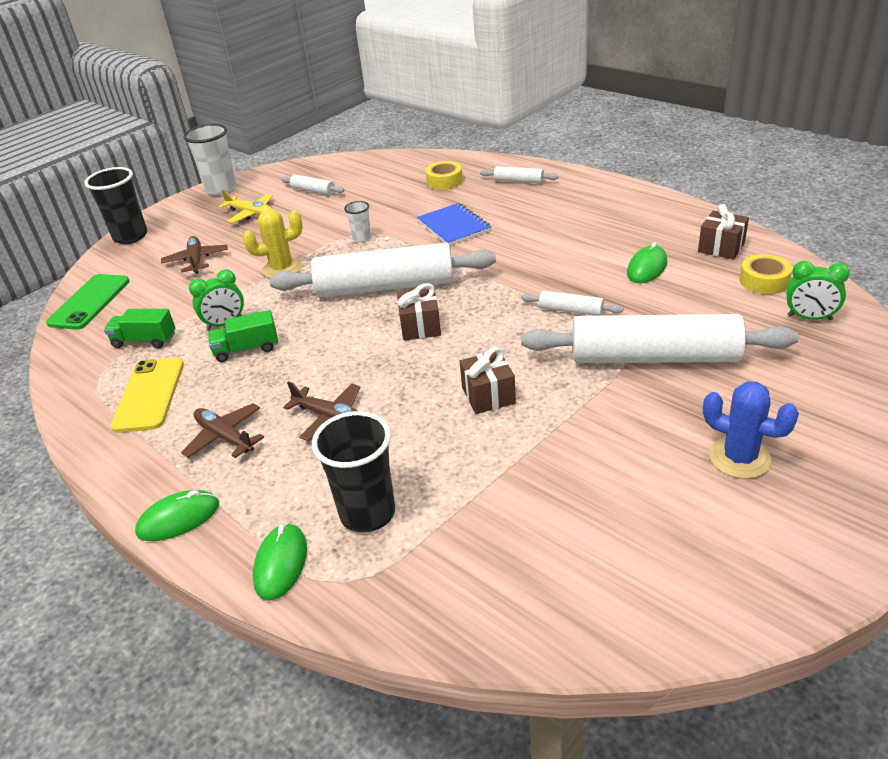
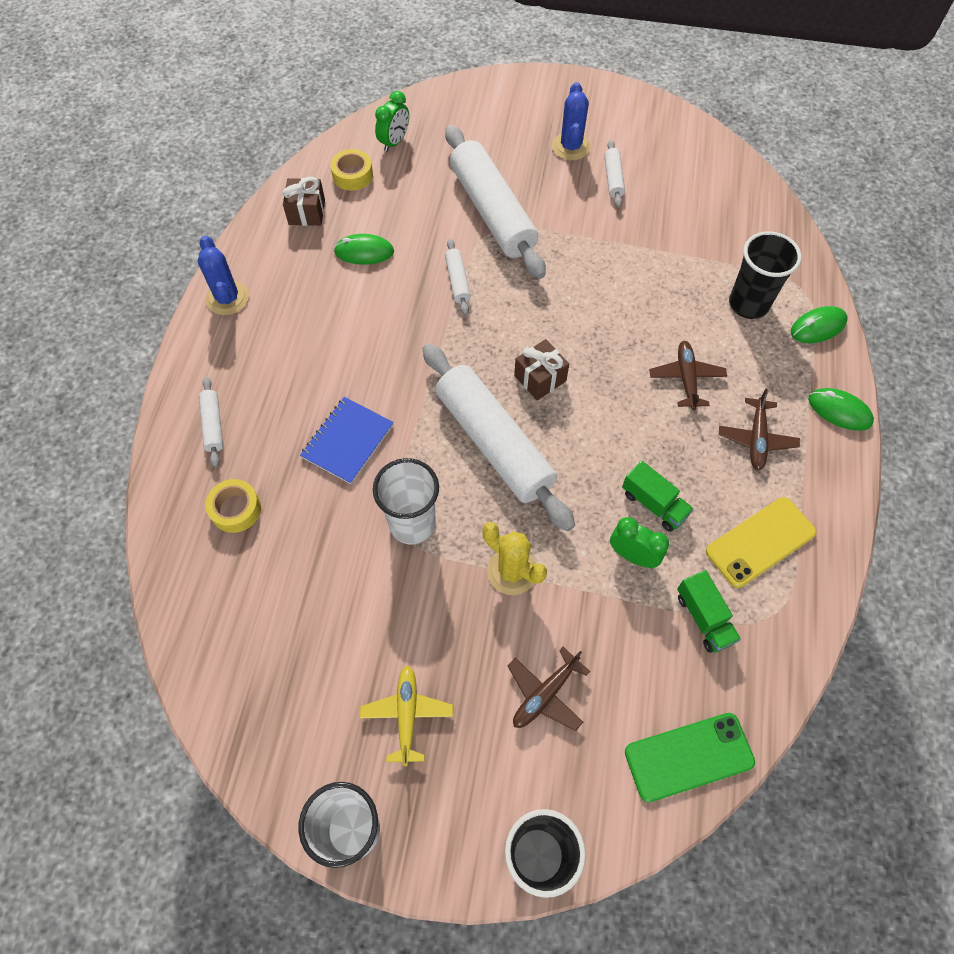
camera: 125 degrees left, 25 degrees up
white rolling pin [281,175,344,195] -> white rolling pin moved to [604,140,625,208]
white cup [344,201,371,243] -> white cup [373,458,439,545], size x1.93
brown gift [460,347,516,414] -> none
green clock [786,261,850,320] -> green clock turned 45 degrees clockwise [375,91,409,152]
none -> blue cactus [198,236,249,315]

